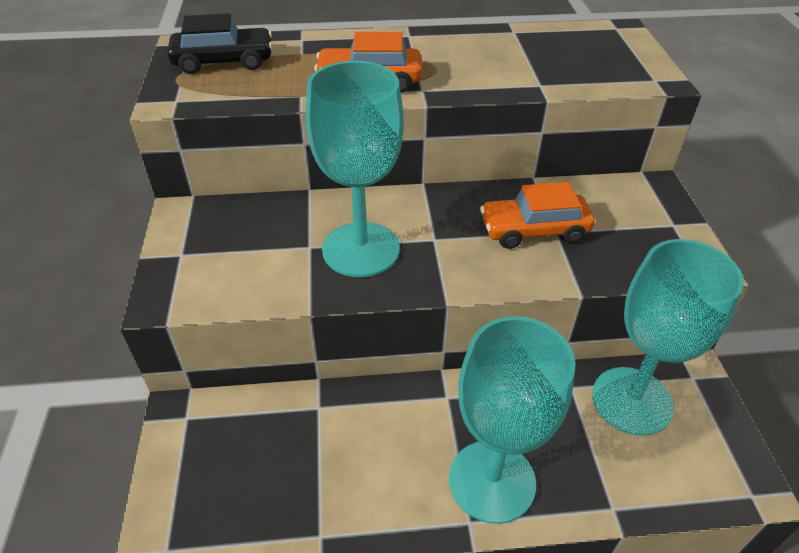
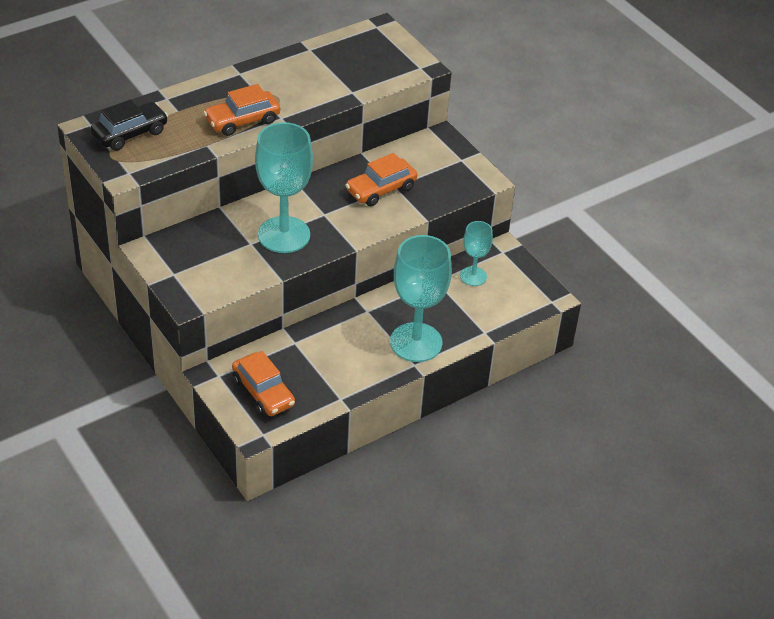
camera: 30 degrees left, 0 degrees up
turquoise goblet [592,239,744,436] -> turquoise goblet [460,221,493,286], size x0.54
none -> orange car [232,351,295,416]

